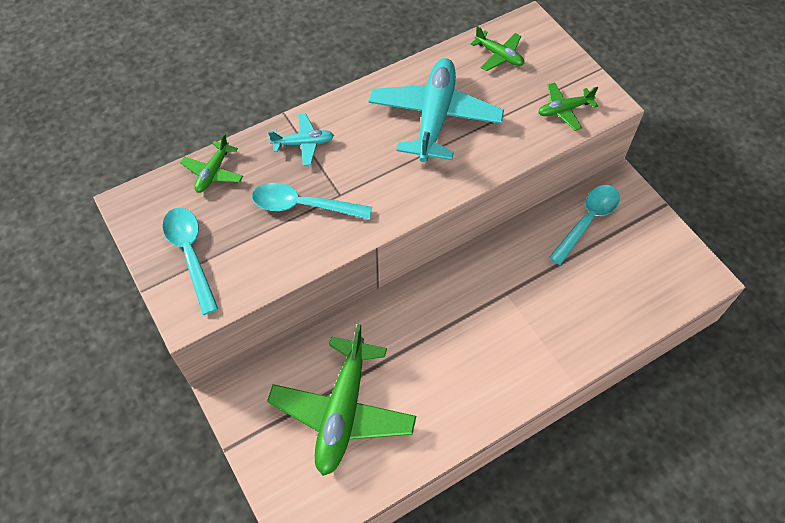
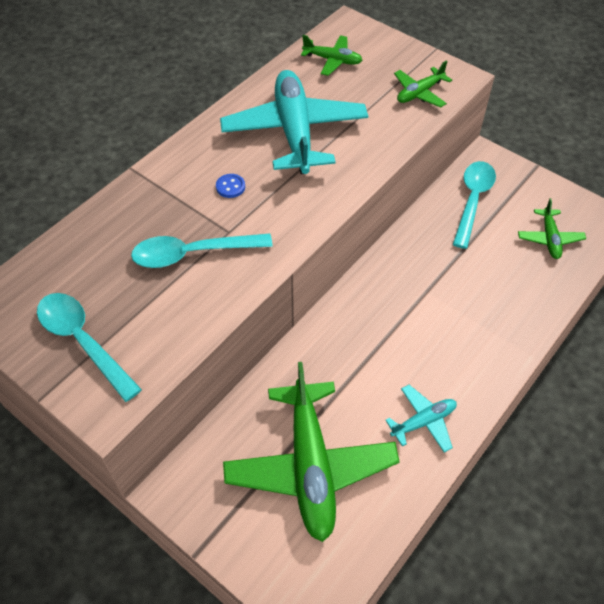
camera: 20 degrees left, 5 degrees down
green plane [180,134,243,193] -> green plane moved to [518,198,586,259]
turquoise plane [268,114,334,166] -> turquoise plane moved to [385,385,457,452]
none -> blue button [216,174,245,198]

